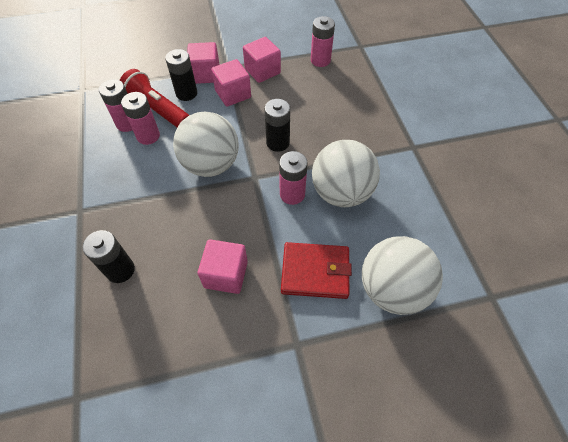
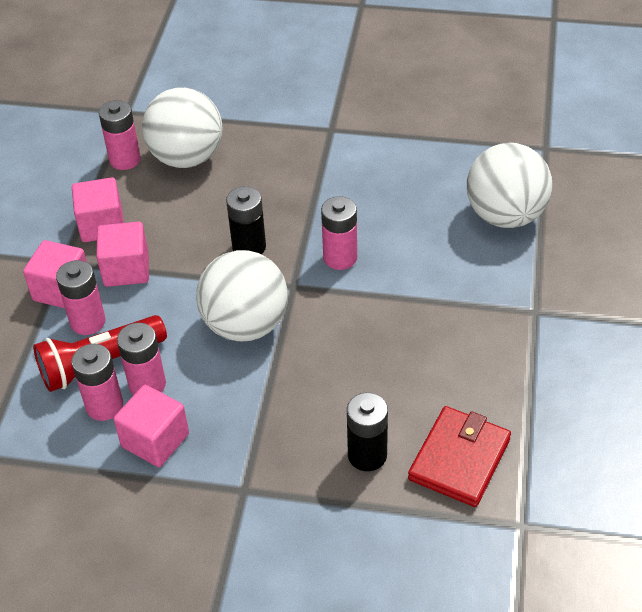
camera: 65 degrees left, 10 degrees down
black battery [165,49,197,101] -> pink battery [56,260,106,335]
pink cube [197,239,248,294] -> pink cube moved to [114,385,189,467]
red wallet [281,242,352,299] -> red wallet moved to [408,406,511,507]
white ball [312,140,380,207] -> white ball moved to [142,87,223,168]

